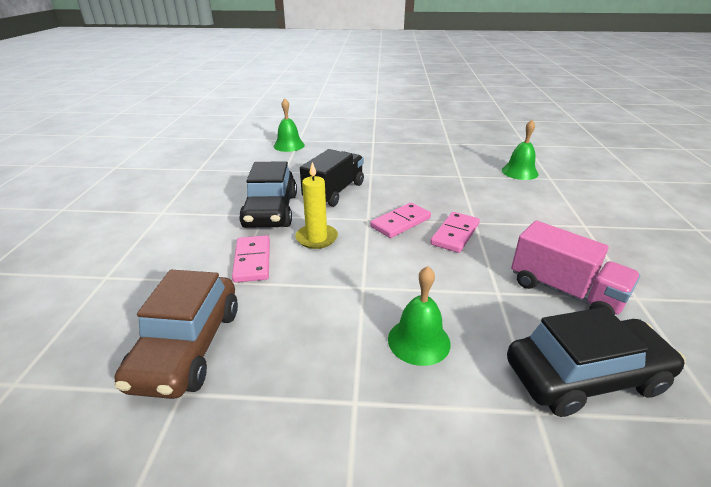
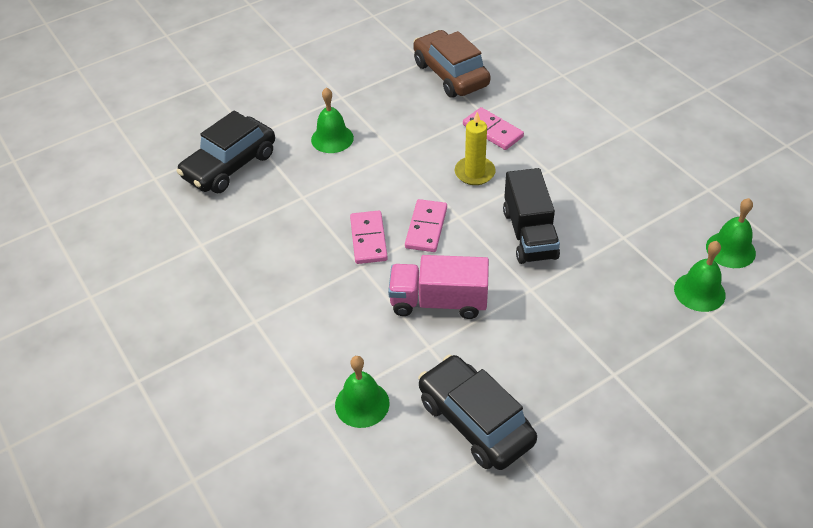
camera: 145 degrees right, 15 degrees up
black car [239,161,297,228] -> black car moved to [418,355,537,470]
pink truck [511,221,641,315] -> pink truck moved to [388,255,489,319]
none -> green bell [706,198,756,268]

